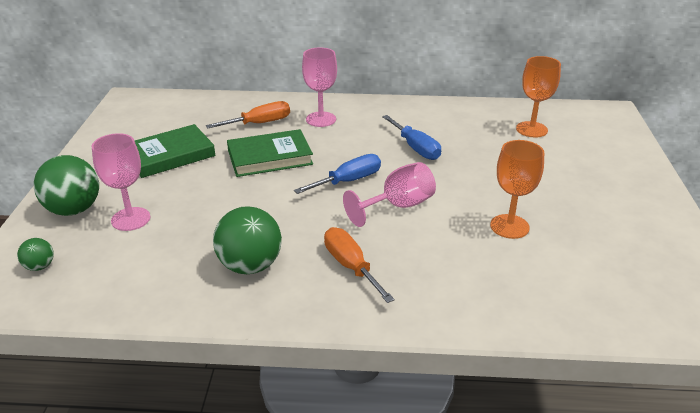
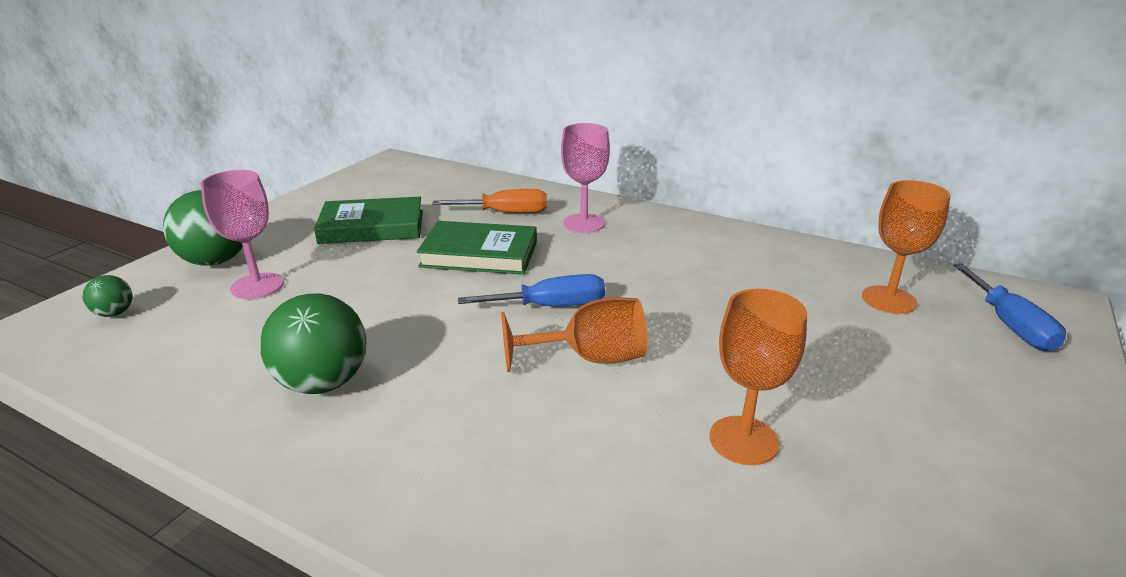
camera: 25 degrees right, 5 degrees down
orange screwdriver [324,227,395,303] -> none
pink goblet [343,162,436,227] -> orange goblet [501,297,647,372]
blue screwdriver [382,115,441,160] -> blue screwdriver moved to [954,264,1066,351]

